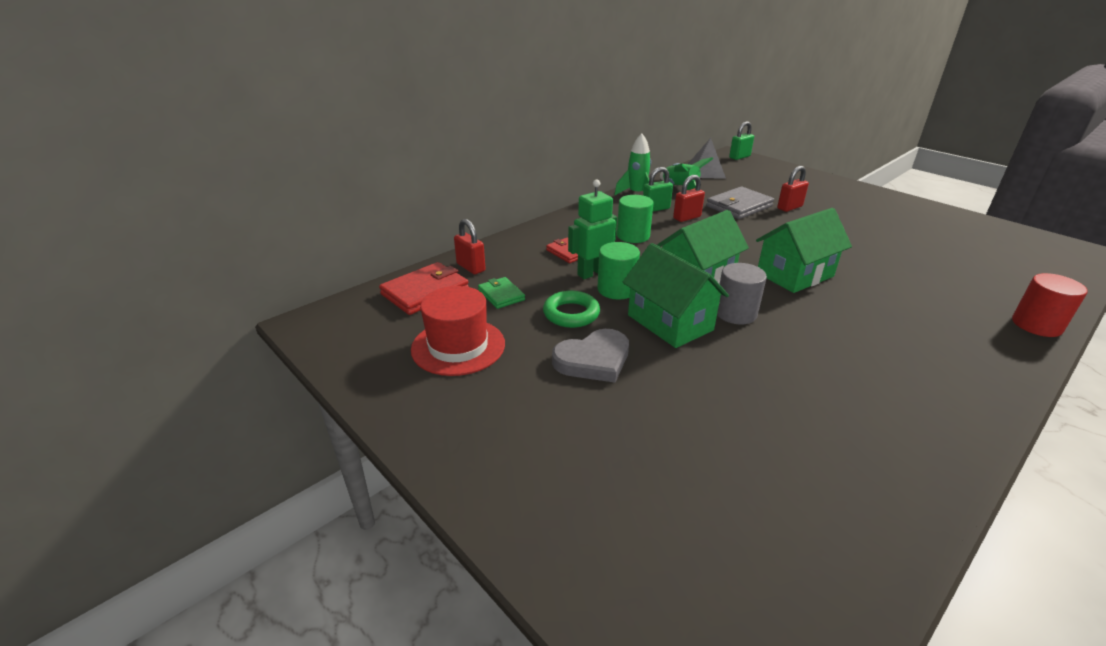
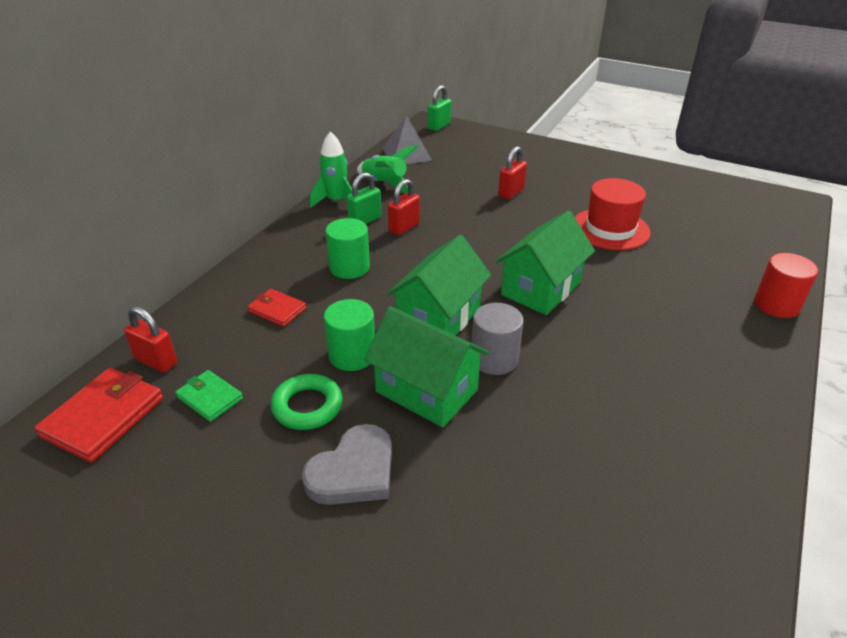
camera: 20 degrees left, 5 degrees up
red hat [411,286,505,376] -> red hat moved to [575,178,651,250]
green robot [568,179,617,279] -> none
grey wallet [706,186,774,219] -> none

